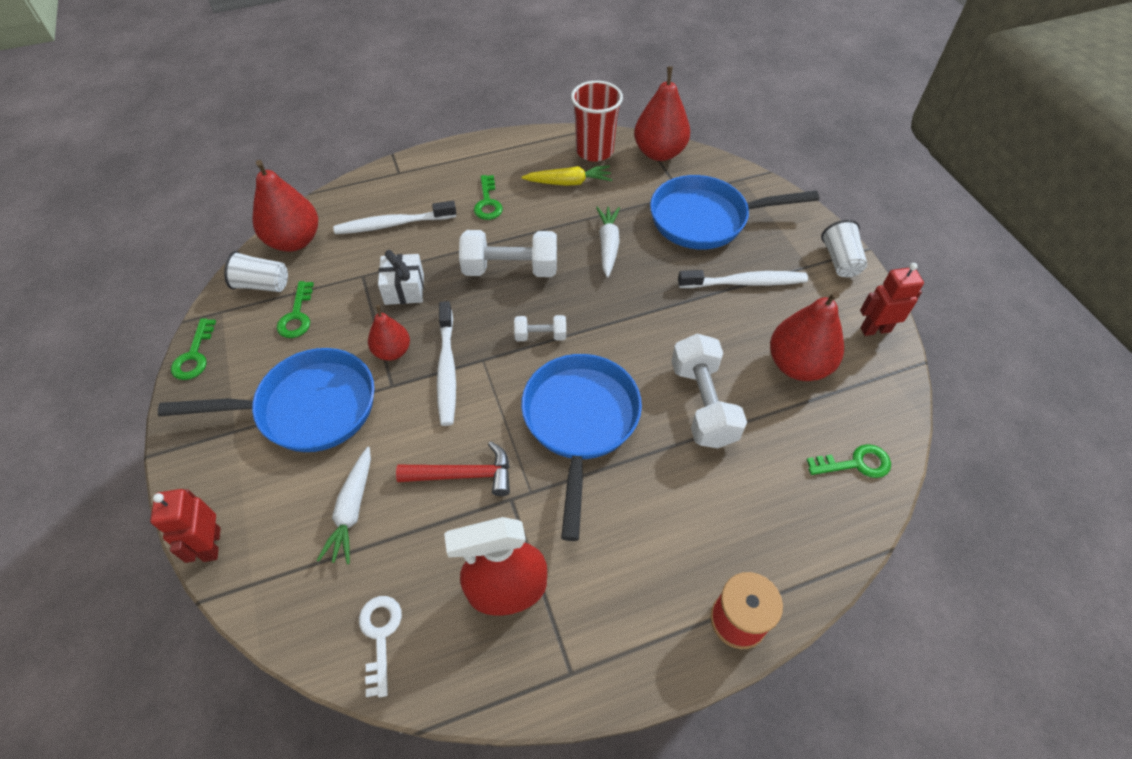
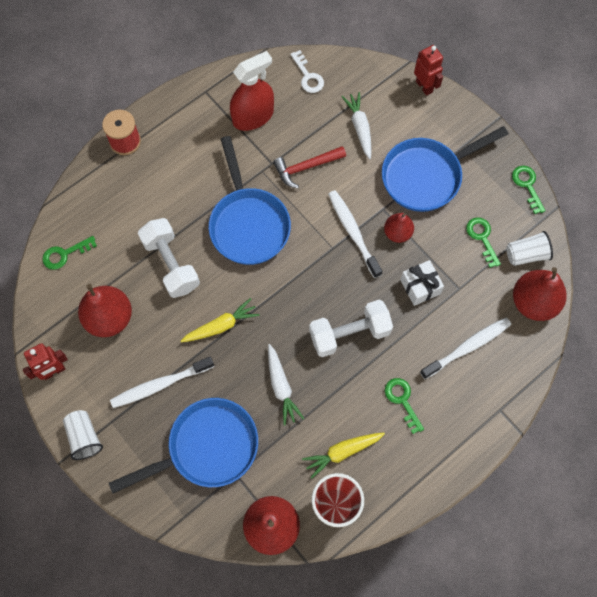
camera: 160 degrees right, 15 degrees up
white dumbbell [514,315,566,341] -> none
none -> yellow carrot [181,298,260,342]

